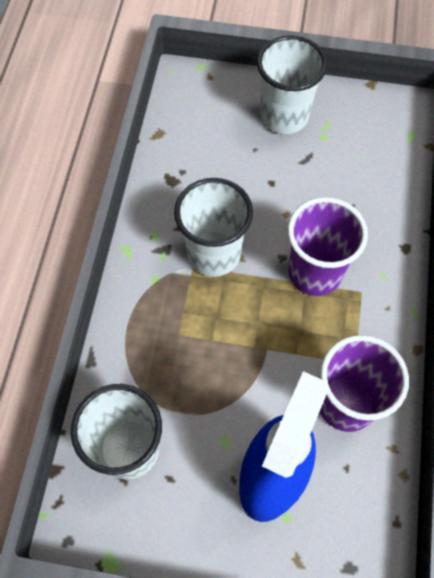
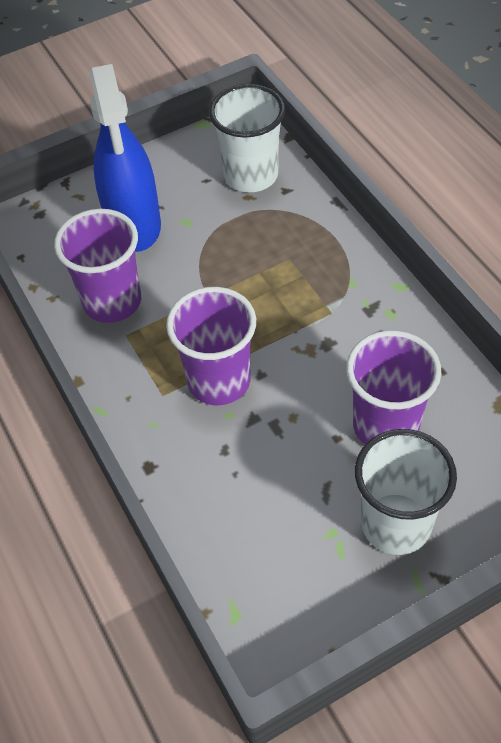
camera: 145 degrees right, 10 degrees down
white cup [174,178,253,277] -> none
none -> purple cup [346,330,441,444]

